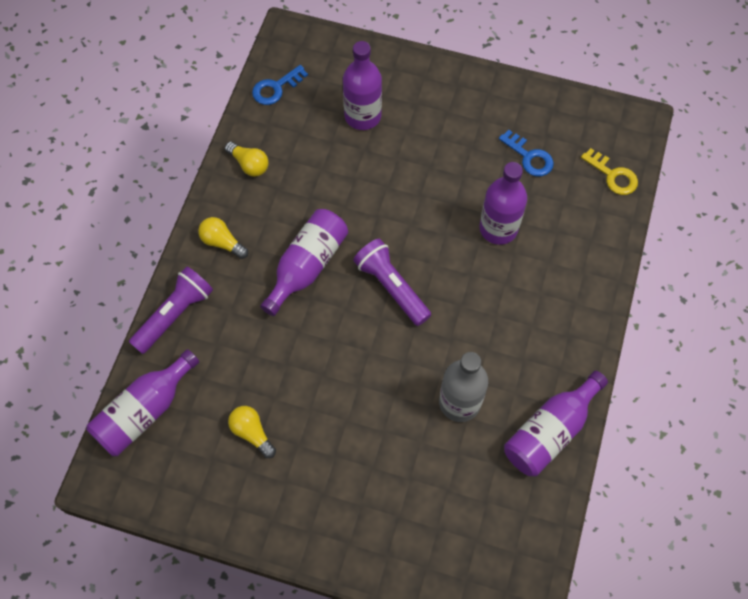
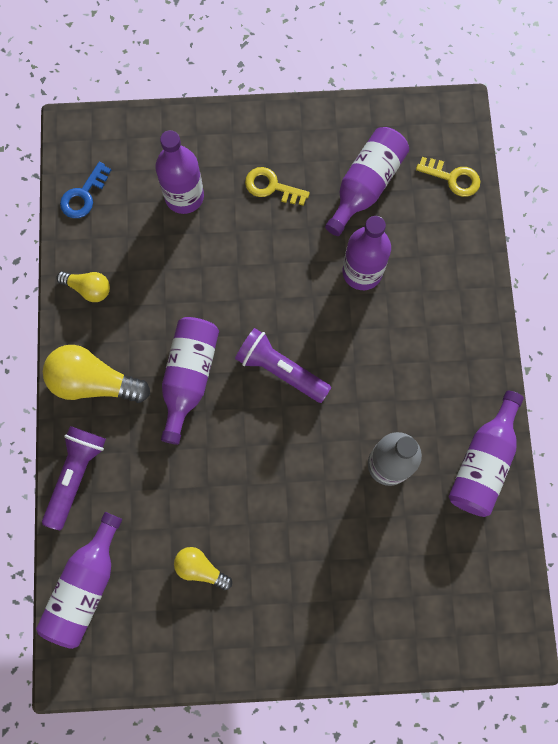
camera: 20 degrees left, 10 degrees up
yellow light bulb [198,217,248,259] -> yellow light bulb [43,345,150,403], size x1.76
blue key [499,130,554,176] -> purple bottle [325,127,409,236]
none -> yellow key [245,167,310,206]

